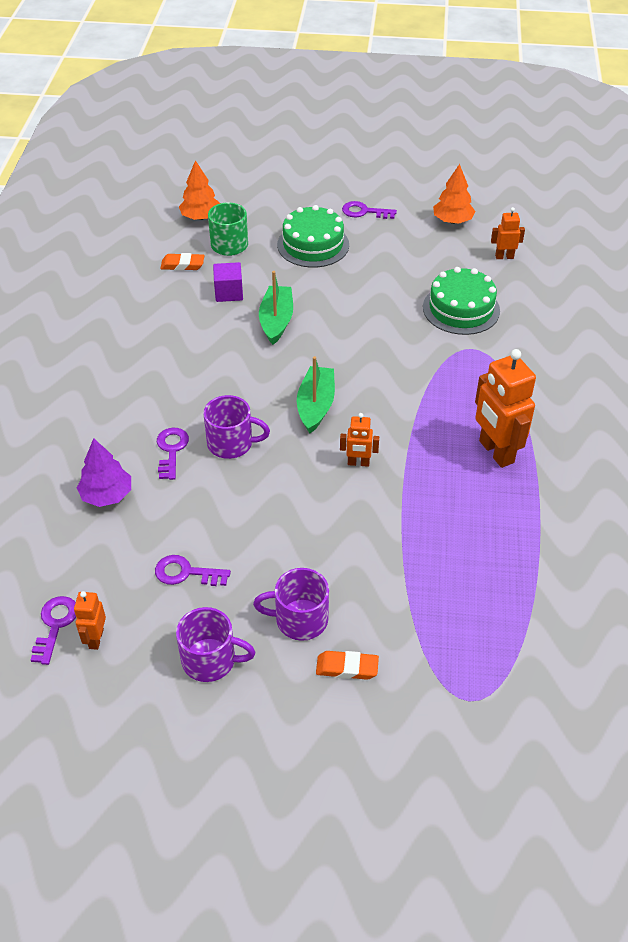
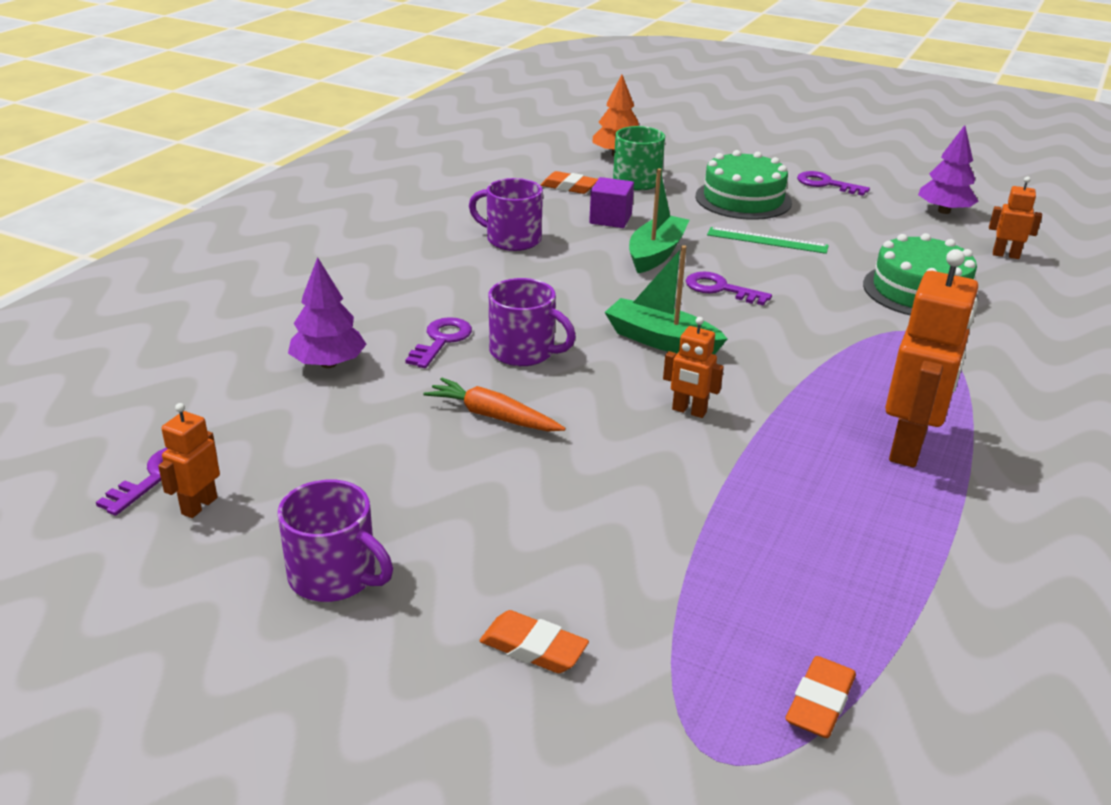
camera: 20 degrees right, 15 degrees down
purple key [155,555,231,586] -> purple key moved to [686,272,772,306]
purple mug [253,568,329,641] -> purple mug moved to [469,178,543,251]
green boat [297,356,335,433] -> green boat turned 90 degrees counterclockwise [605,245,727,354]
orange tree [433,164,475,224] -> purple tree [918,125,979,214]
orange robot [475,349,536,468] -> orange robot turned 150 degrees counterclockwise [885,249,978,468]
none -> orange carrot [423,378,566,431]
none -> green ruler [707,227,829,254]
none -> orange eraser [785,656,856,738]

